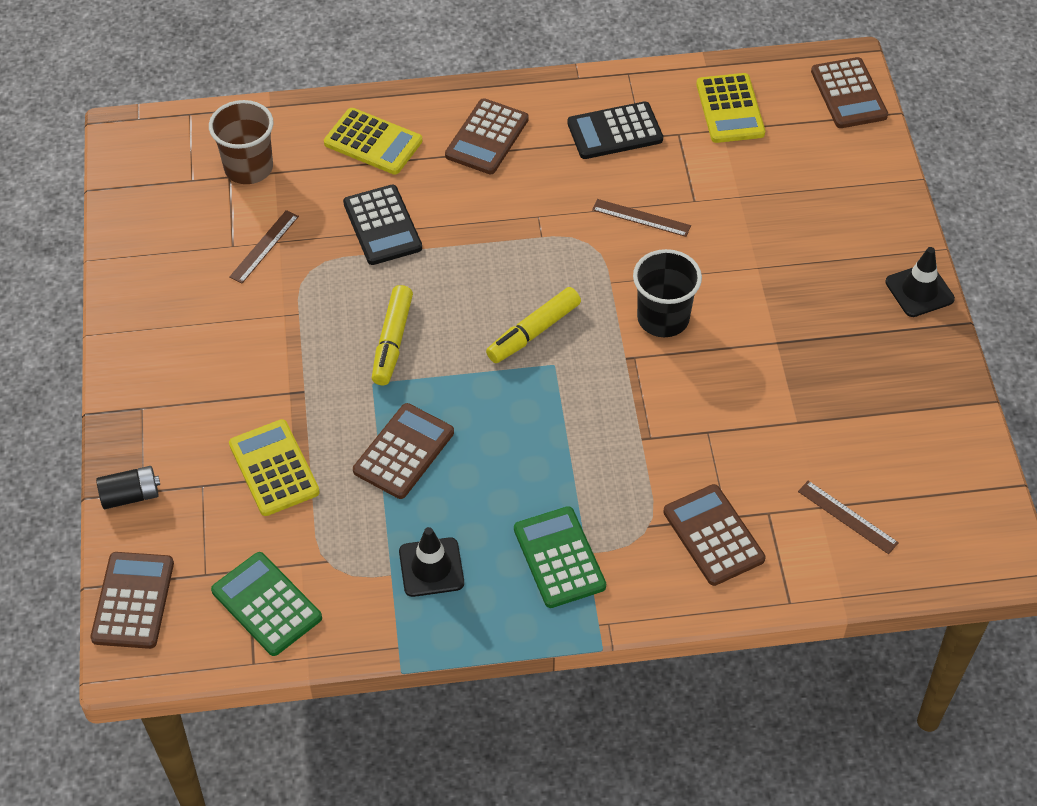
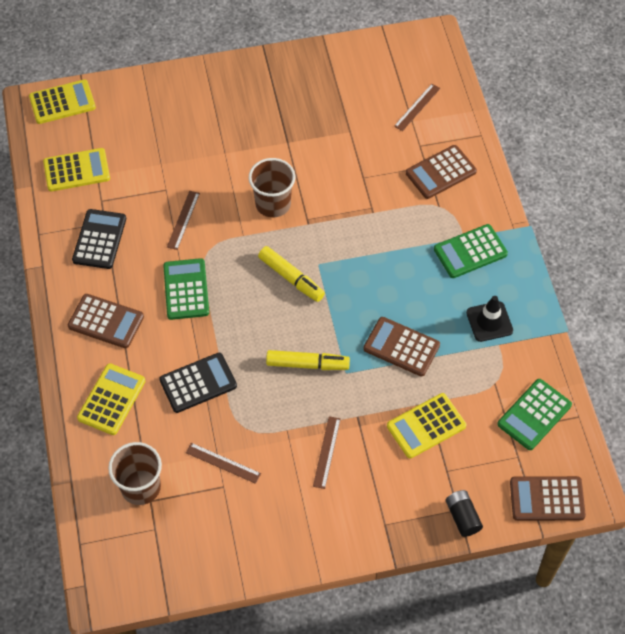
camera: 95 degrees left, 5 degrees up
black calculator [567,102,663,159] -> black calculator turned 150 degrees counterclockwise [72,209,126,269]
black cup [633,249,702,337] -> brown cup [249,158,295,218]
brown calculator [811,57,888,128] -> yellow calculator [29,79,96,124]
black traffic cone [885,247,955,317] -> none
none -> green calculator [163,258,209,320]
none -> brown ruler [313,416,341,489]

